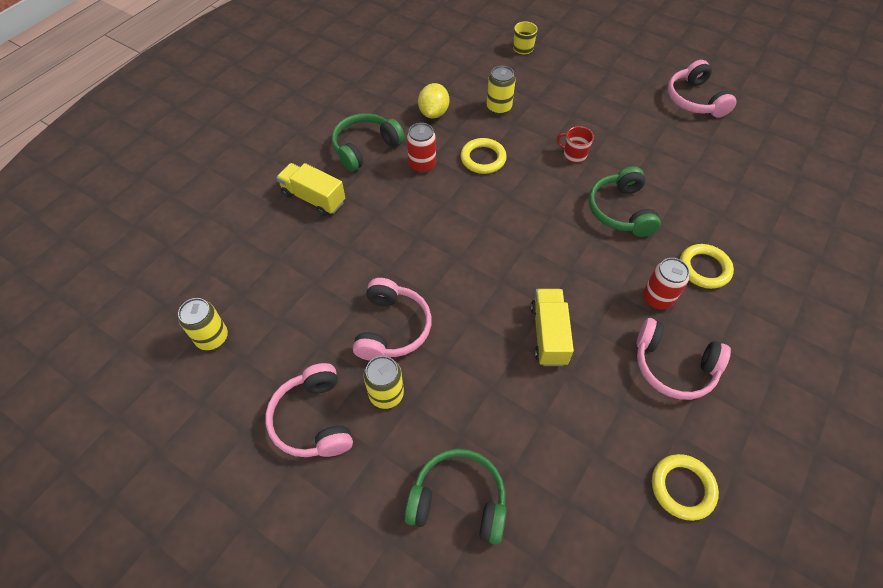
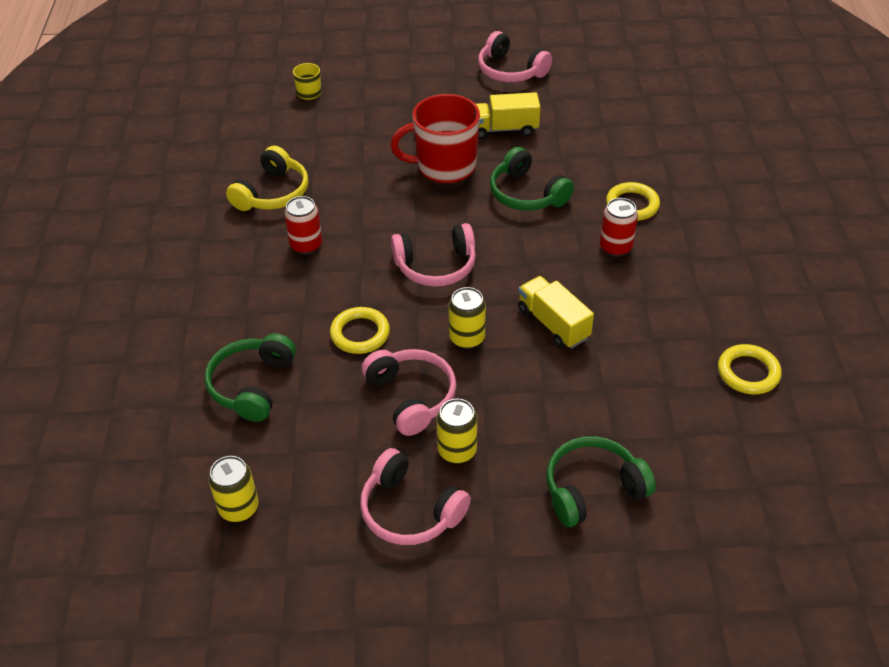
camera: 35 degrees left, 10 degrees down
yellow truck [276,163,345,216] -> yellow truck moved to [476,92,540,139]
green headphones [332,113,405,172] -> green headphones moved to [205,333,296,422]
yellow lemon [418,83,449,119] -> yellow headphones [226,146,309,211]
yellow ring [461,138,507,174] -> yellow ring moved to [330,307,390,354]
yellow can [487,66,516,115] -> yellow can moved to [449,287,486,349]
red mug [557,126,594,163] -> red mug [391,94,480,183], size x2.22
pink headphones [637,318,731,400] -> pink headphones moved to [391,223,476,287]

